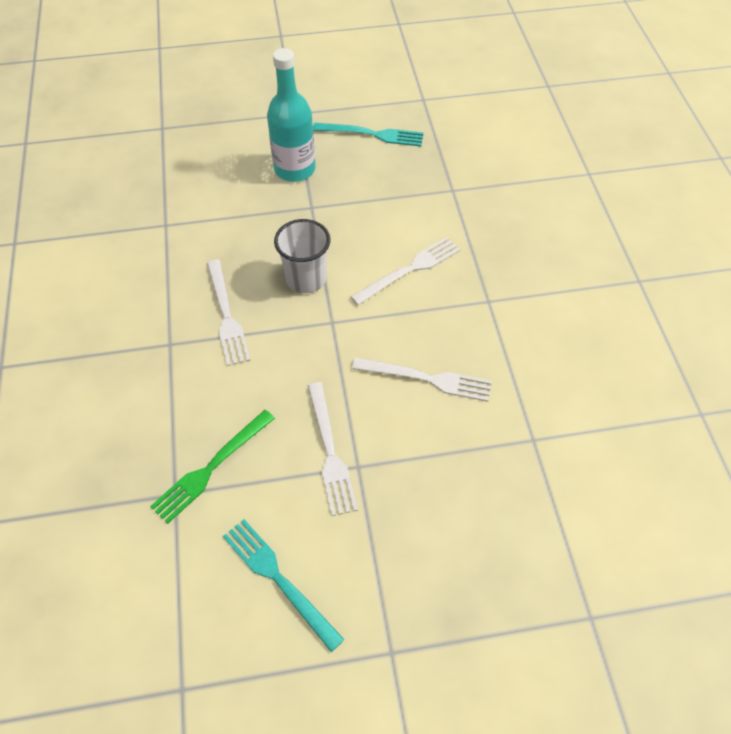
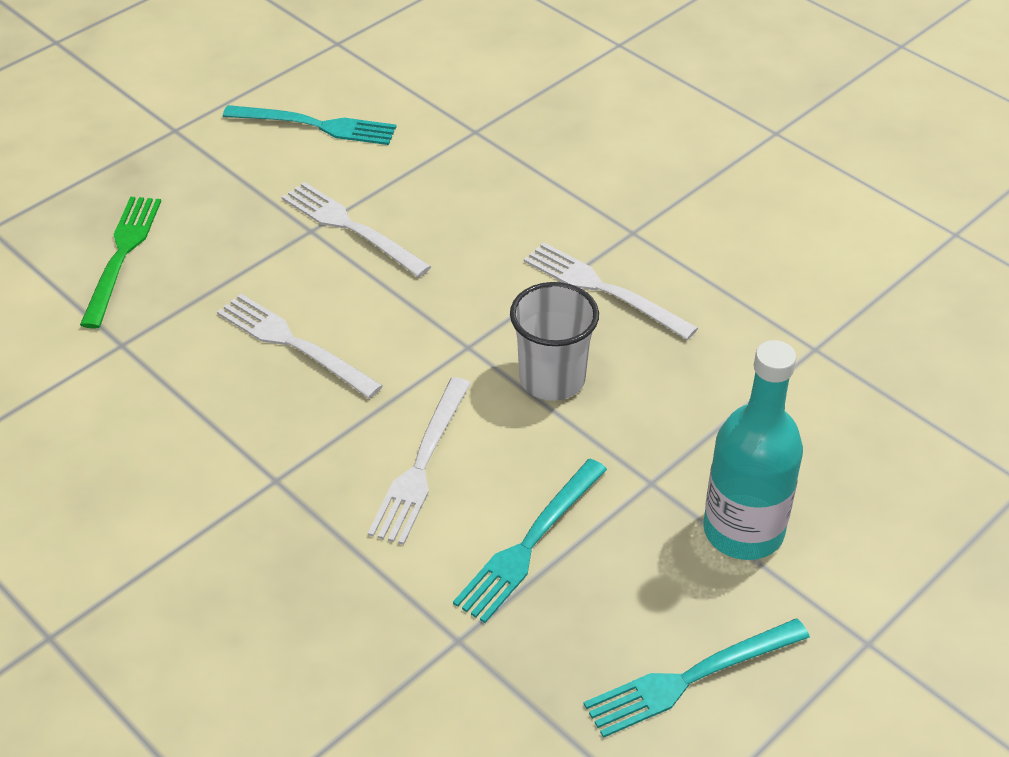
camera: 145 degrees right, 10 degrees down
green fork [150,410,275,524] -> green fork moved to [80,197,161,329]
white fork [352,357,492,402] -> white fork turned 60 degrees clockwise [217,294,383,399]
none -> turquoise fork [453,459,607,623]

